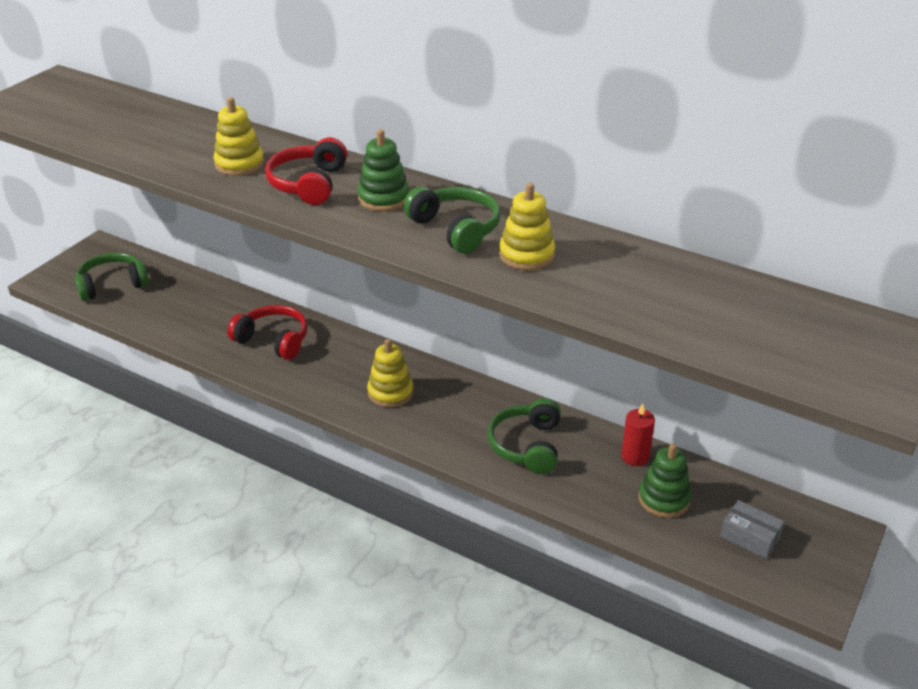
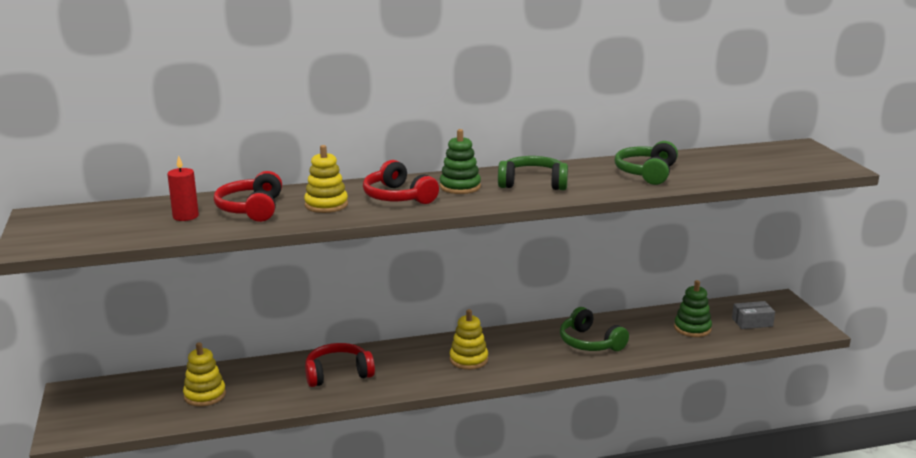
camera: 45 degrees left, 15 degrees down
green headphones [75,252,149,301] -> green headphones moved to [615,141,678,185]
yellow stacking toy [499,183,555,270] -> yellow stacking toy moved to [183,342,226,407]
red candle [621,403,655,466] -> red candle moved to [167,155,199,221]
none -> red headphones [214,171,282,222]

